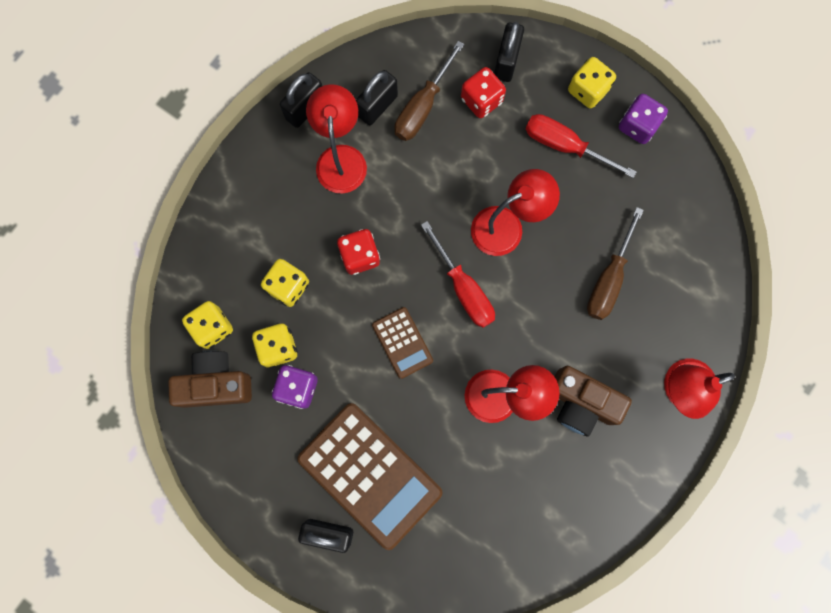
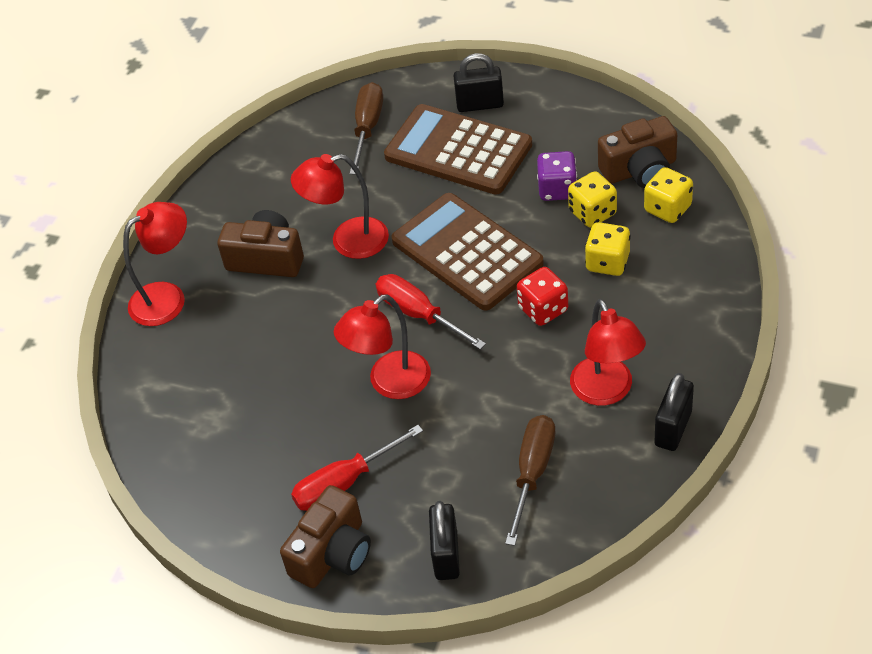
camera: 170 degrees right, 30 degrees down
black padlock [356,70,398,125] -> none
brown calculator [372,307,433,379] -> brown calculator [391,193,544,311], size x2.02
red dice [461,67,506,118] -> none
red screwdriver [525,114,636,178] -> red screwdriver turned 135 degrees clockwise [291,425,423,511]
yellow dice [568,57,616,108] -> brown camera [280,485,371,588]
brown screwdriver [587,207,644,320] -> brown screwdriver moved to [350,82,383,174]
purple dice [619,94,668,144] -> none

